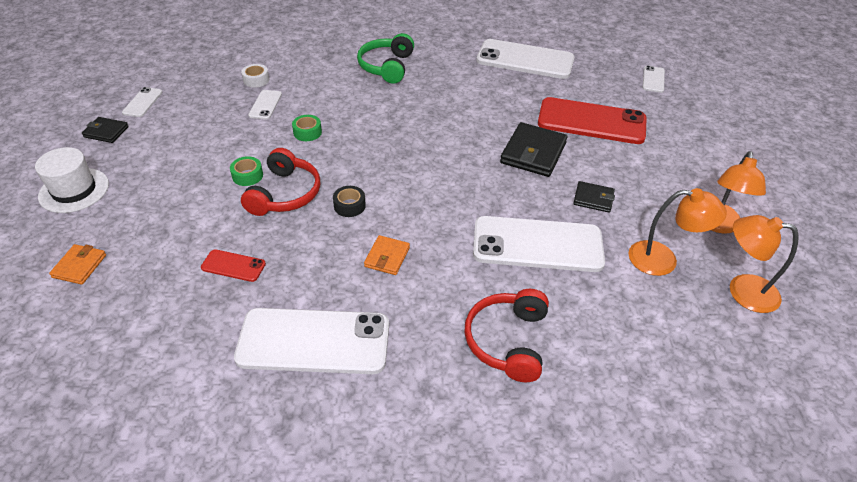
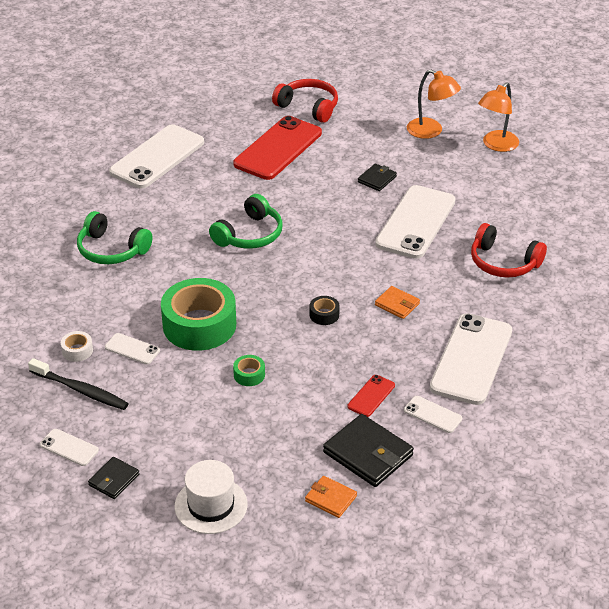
camera: 70 degrees left, 5 degrees down
red headphones [241,148,320,216] -> red headphones moved to [272,79,338,123]
green tape [292,115,322,141] -> green tape [161,278,236,351], size x2.43
black wallet [500,122,568,177] -> black wallet moved to [323,414,414,487]
orange lamp [628,188,727,276] -> none
white phone [643,65,665,93] -> white phone moved to [404,396,462,433]
none -> black toothbrush [28,358,129,410]
none -> green headphones [209,194,283,249]

